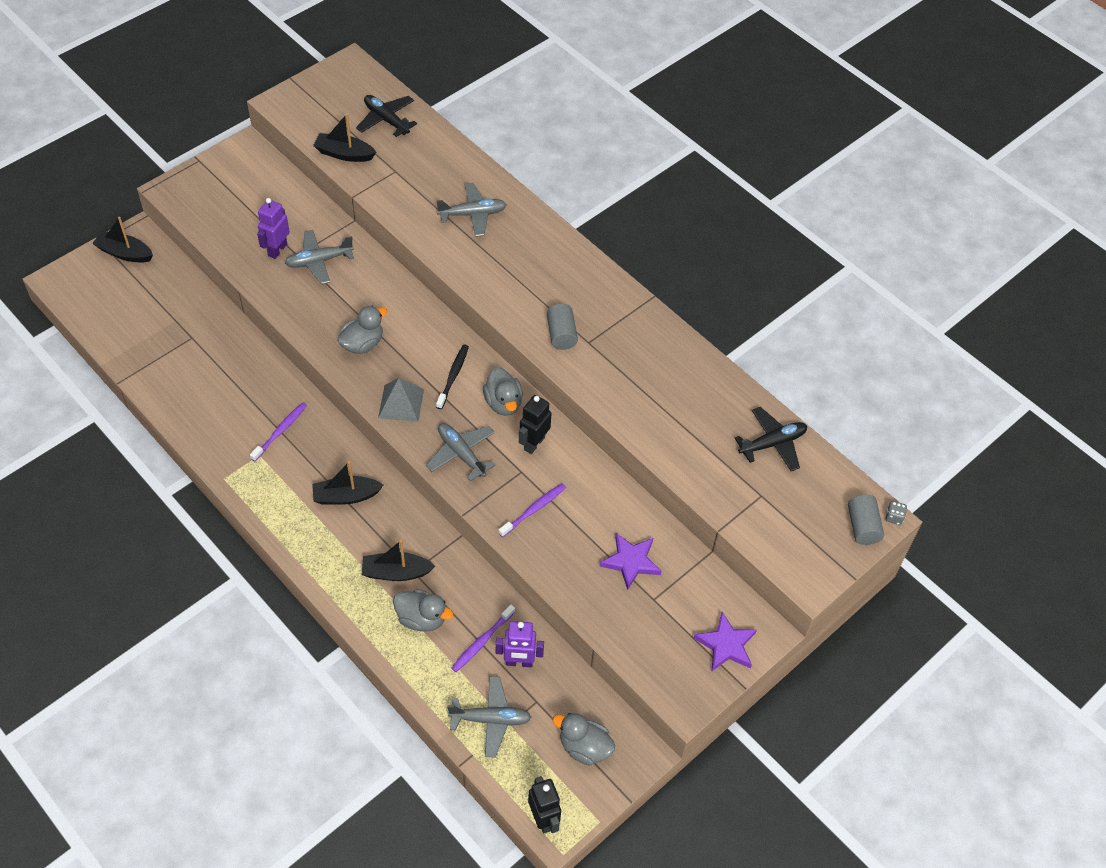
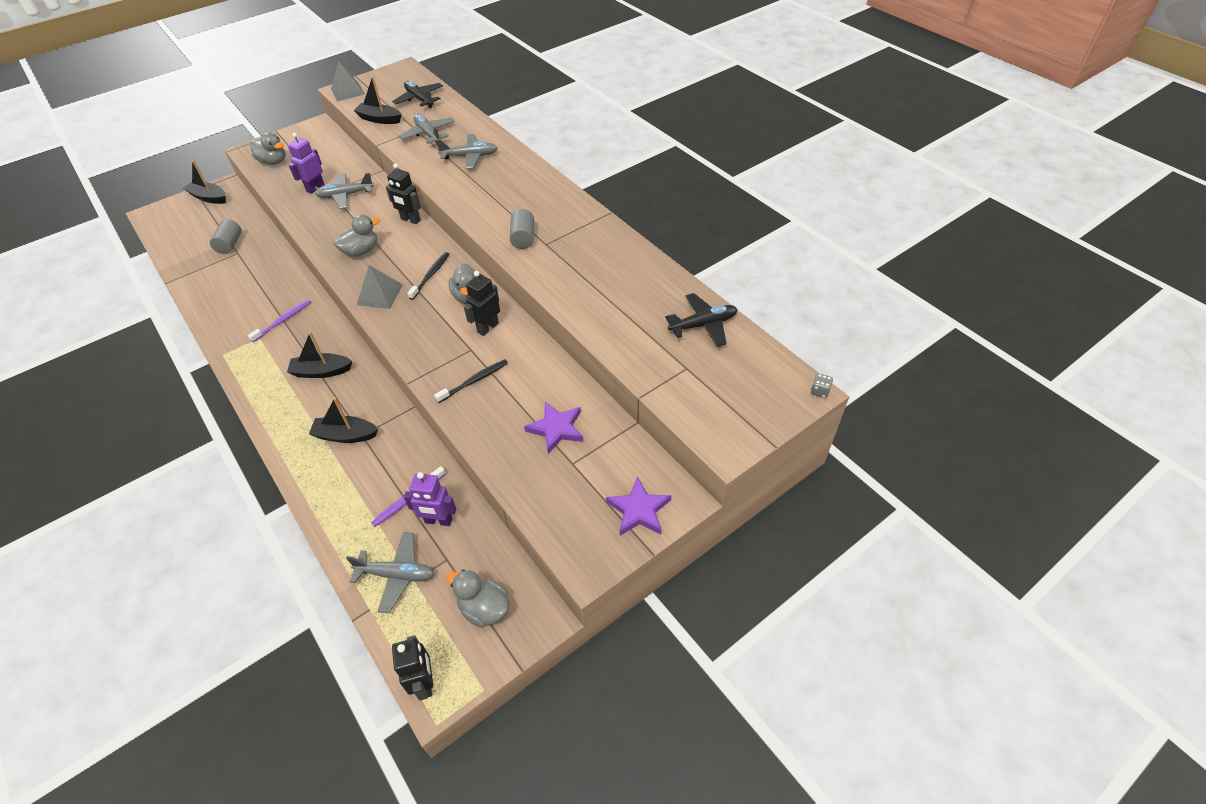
camera: 10 degrees right, 5 degrees down
grey duck [393,589,453,632] -> grey duck moved to [250,132,286,165]
grey plane [426,423,496,482] -> grey plane moved to [399,114,454,144]
purple toothbrush [499,483,566,537] -> black toothbrush [434,359,508,403]
grey cylinder [848,495,884,545] -> grey cylinder moved to [210,219,242,254]
none -> grey pyramid [331,61,365,102]
none -> black robot [386,163,421,224]

